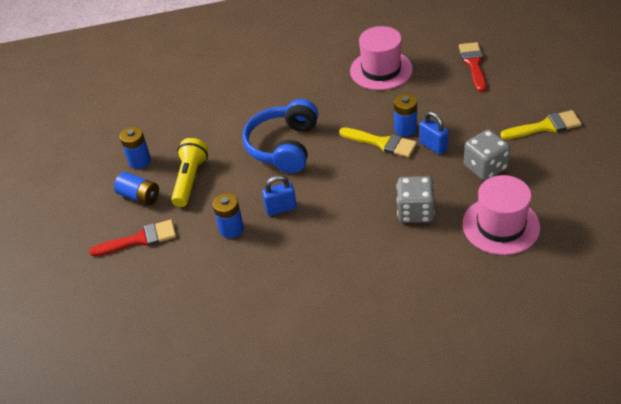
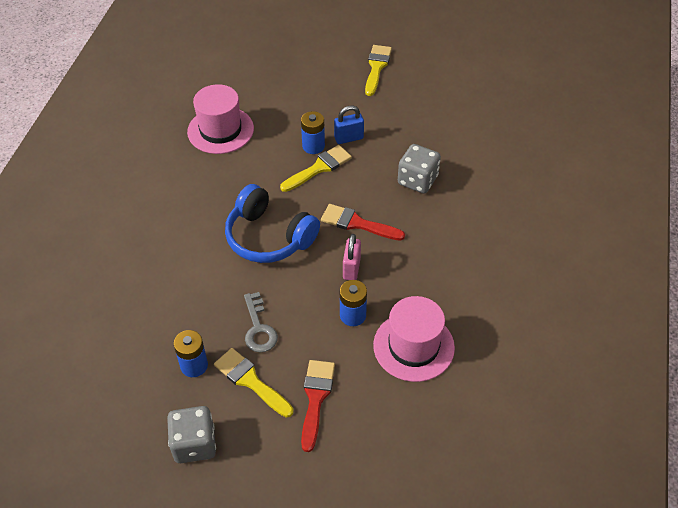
camera: 70 degrees left, 5 degrees up
blue battery [114,172,159,205] -> yellow brush [214,348,294,418]
yellow flashlight [171,138,208,207] -> grey key [244,292,278,352]
blue padlock [262,175,297,216] -> pink padlock [343,234,361,280]
red brush [459,42,486,92] -> red brush moved to [321,204,405,241]
pink hat [462,175,540,255] -> pink hat moved to [373,296,455,382]
grey dice [464,129,510,181] -> grey dice moved to [167,406,216,463]

